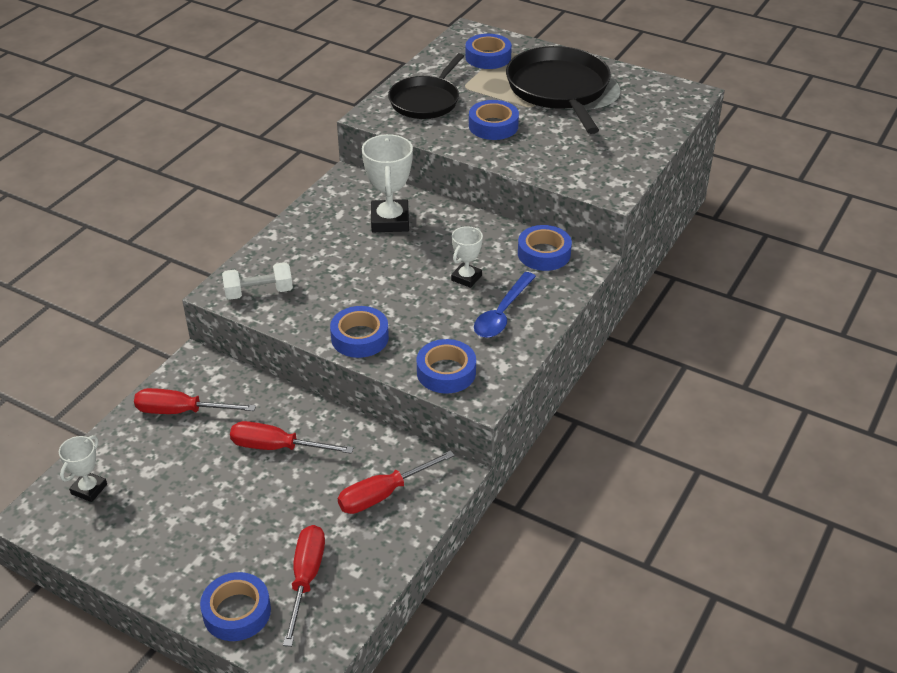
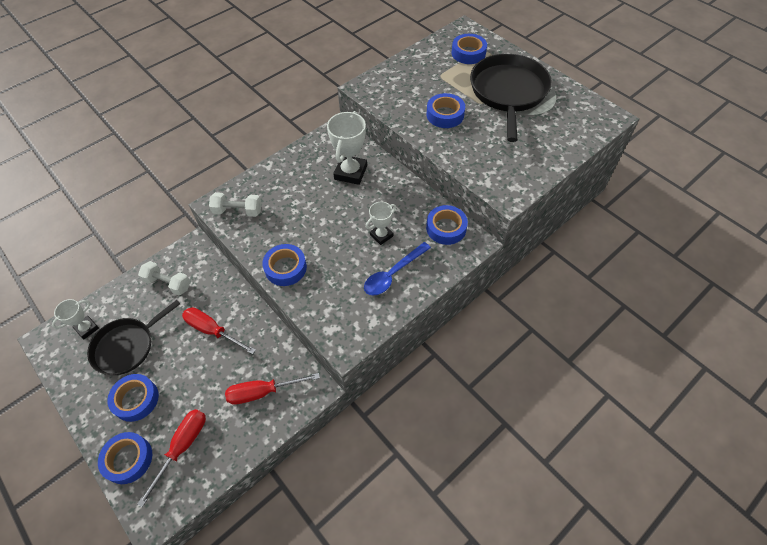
camera: 20 degrees right, 15 degrees up
red screwdriver [134,388,256,414] -> white dumbbell [138,261,190,296]
black pan [388,53,464,119] -> black pan moved to [87,300,180,375]
blue tape [417,339,476,393] -> blue tape moved to [107,374,159,422]

